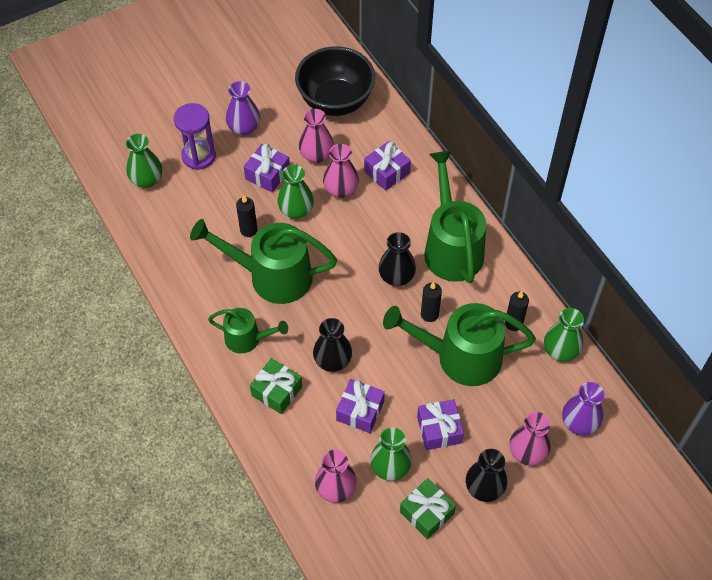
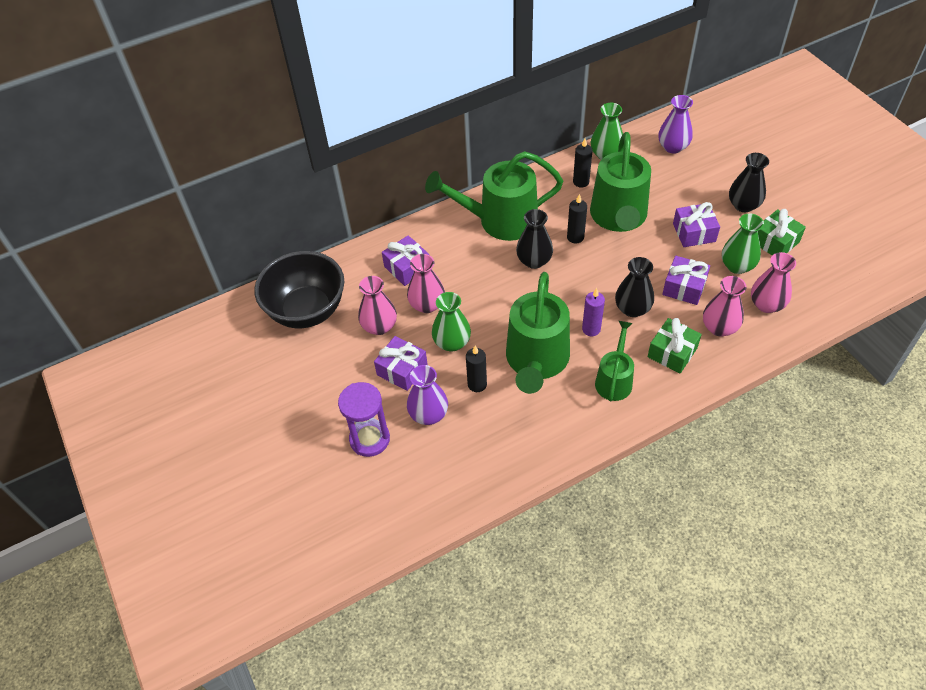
camera: 85 degrees left, 5 degrees down
green vase [126,134,162,188] -> none
purple vase [226,81,260,136] -> purple vase moved to [407,365,448,425]
pink vase [510,412,551,465] -> pink vase moved to [703,276,746,337]
none -> purple candle [582,288,605,336]

